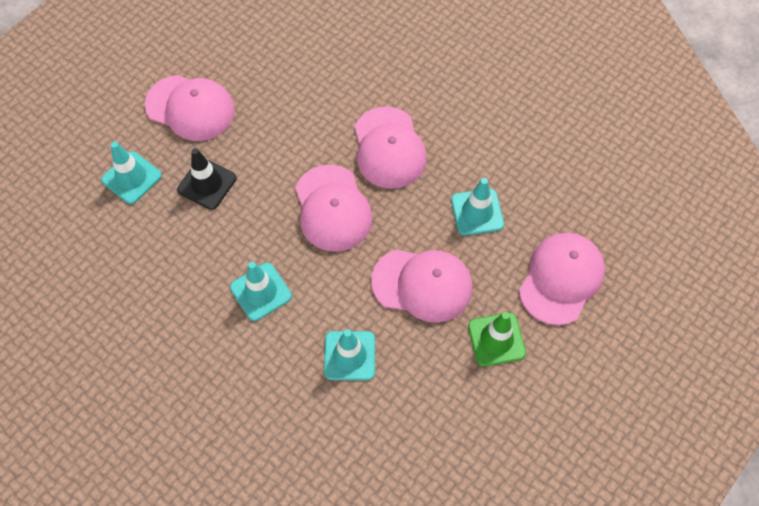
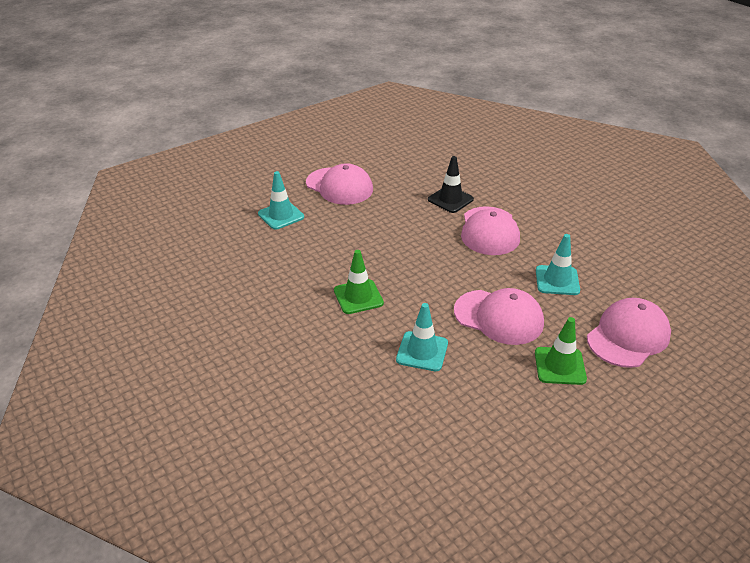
camera: 15 degrees right, 25 degrees down
black traffic cone [177,148,236,210] -> black traffic cone moved to [428,156,474,213]
turquoise traffic cone [230,262,292,321] -> green traffic cone [334,250,384,314]
pink cap [295,165,372,252] -> none

